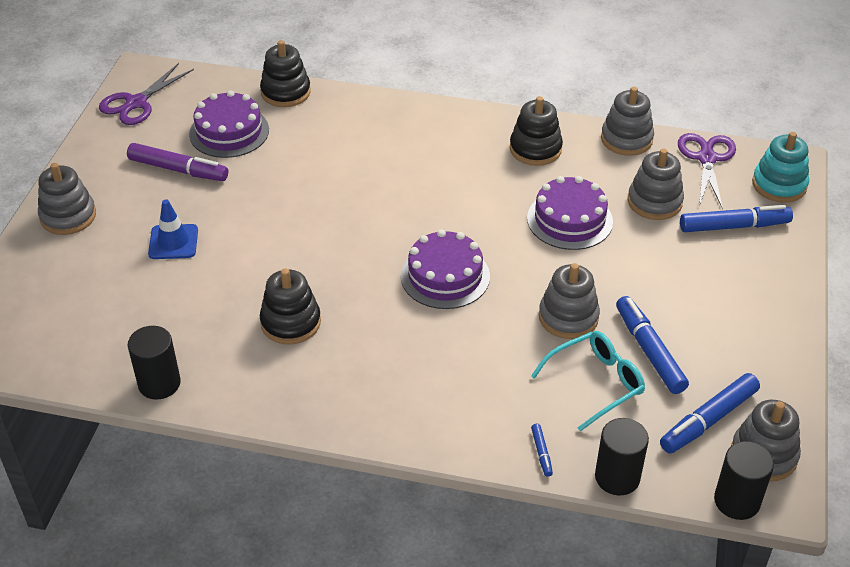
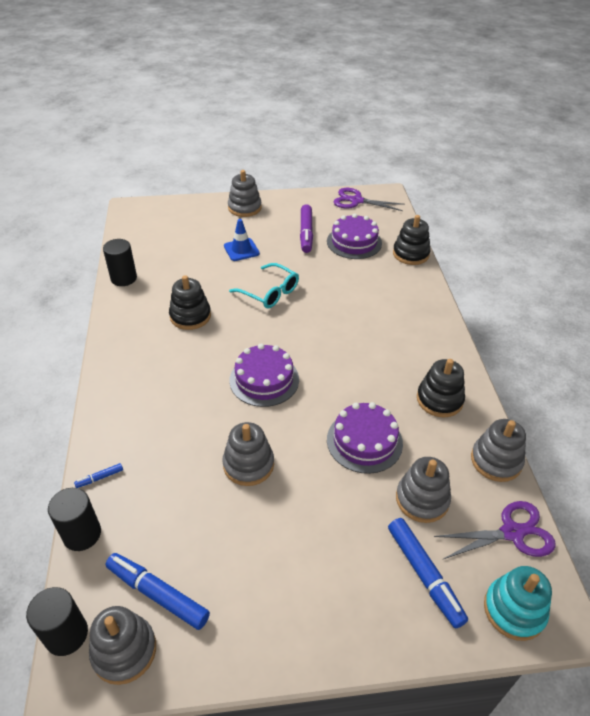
camera: 70 degrees right, 0 degrees up
turquoise glasses [531,331,645,432] -> turquoise glasses moved to [229,263,299,309]
blue marker [616,296,689,394] -> none

